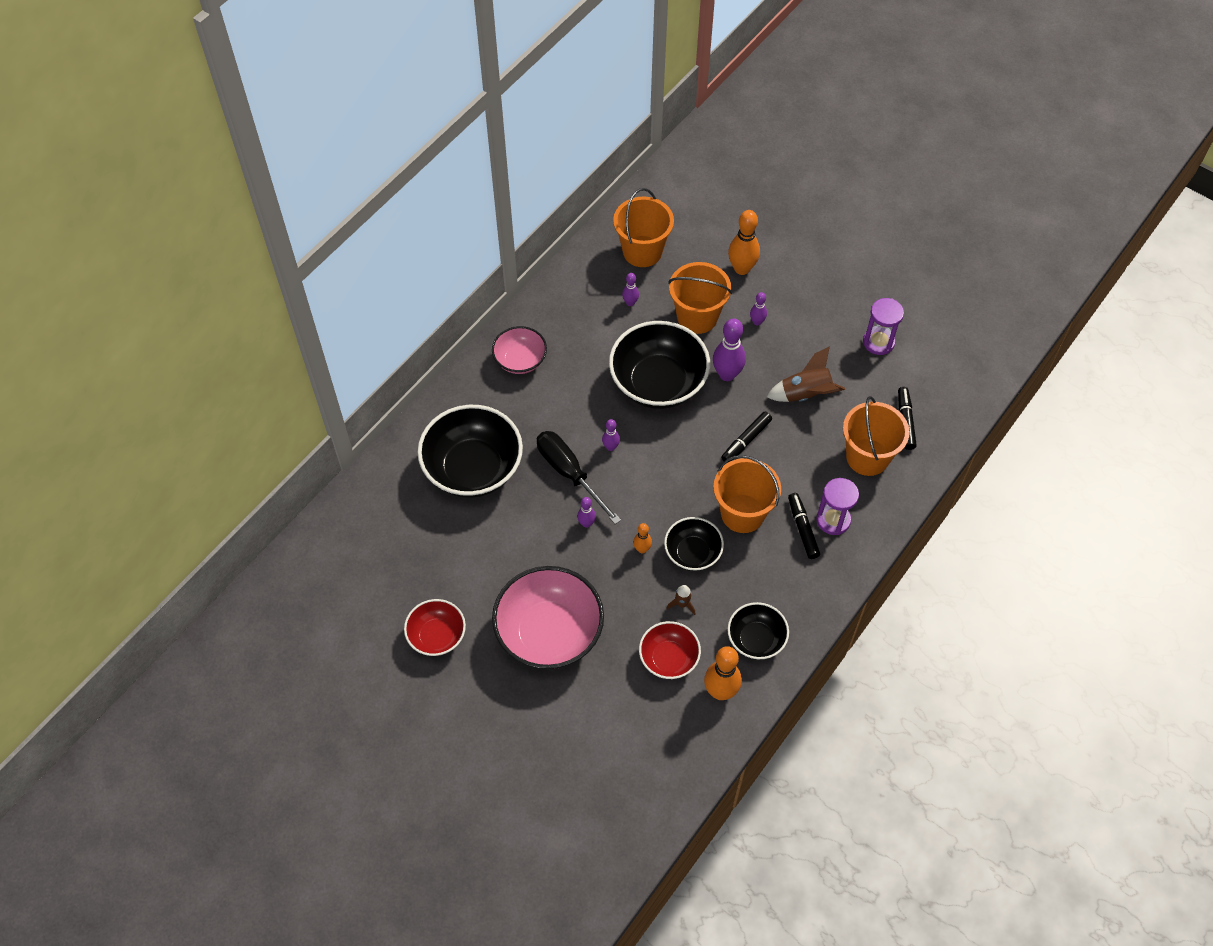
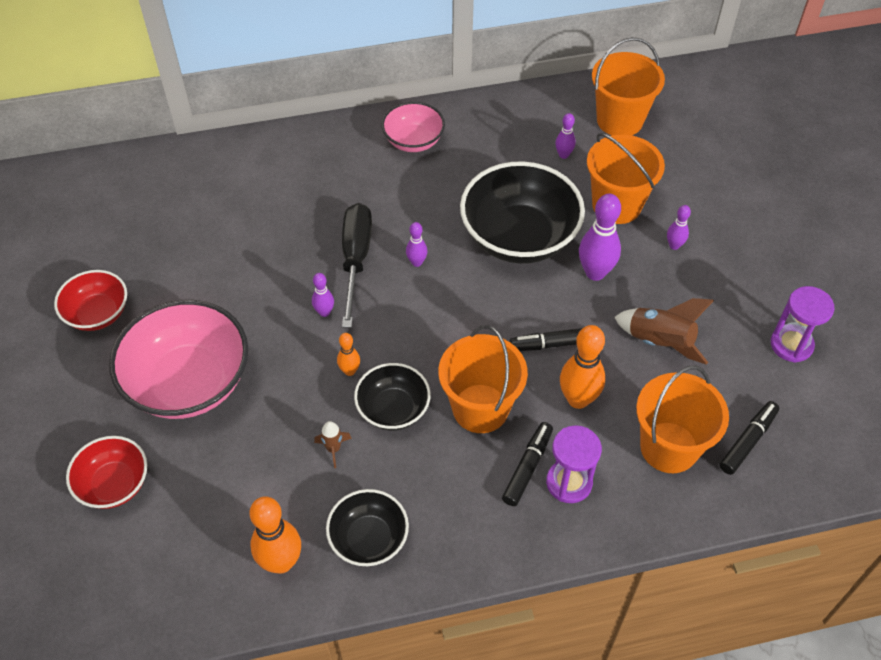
camera: 40 degrees right, 5 degrees down
black bowl [418,405,523,498] -> none
red bowl [639,621,701,679] -> red bowl moved to [66,436,147,509]
orange bowling pin [728,210,760,275] -> orange bowling pin moved to [560,325,606,409]

